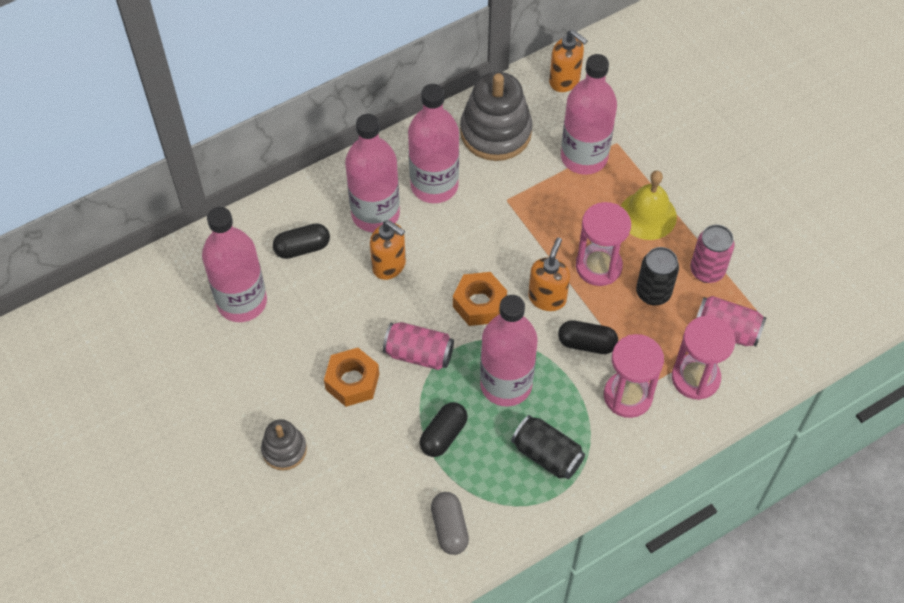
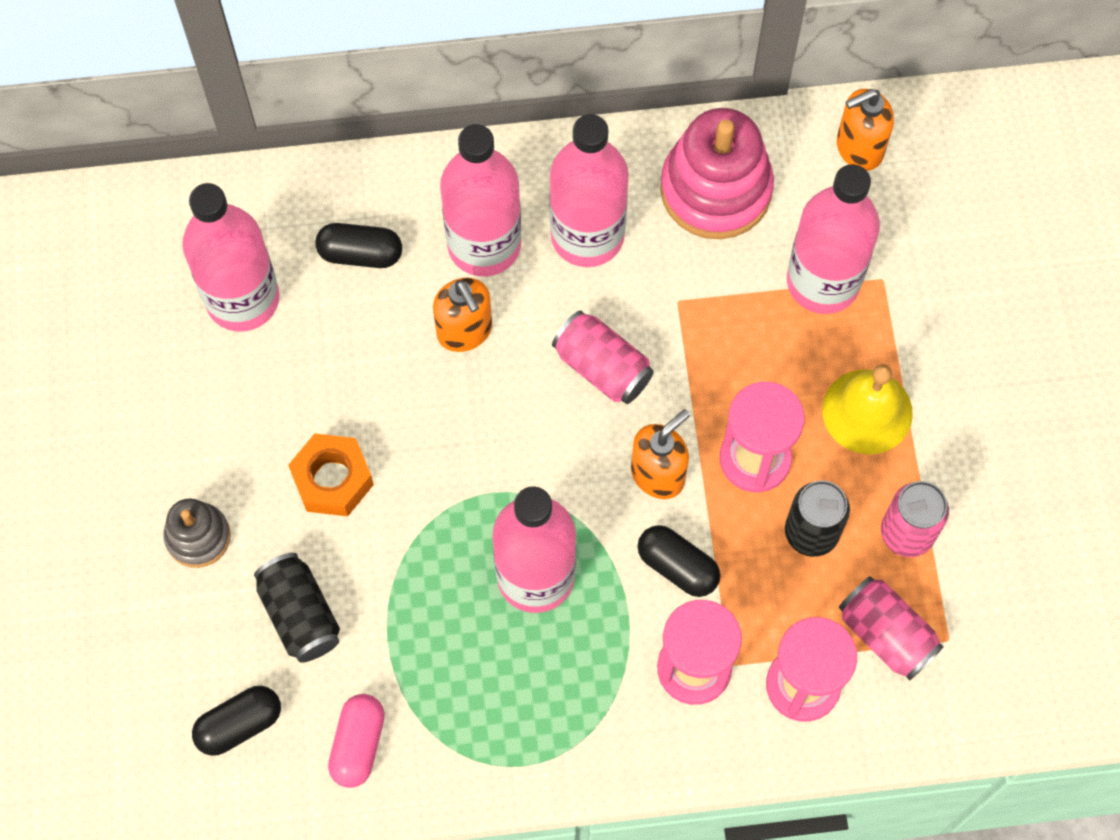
camera: 25 degrees right, 10 degrees up
pink can [383,322,454,370] -> pink can moved to [552,311,654,404]
black capsule [419,402,468,457] -> black capsule moved to [192,686,281,756]
grey capsule [431,492,469,555] -> pink capsule [328,694,385,788]
orange nut [453,272,507,326] -> none
grey stacking toy [460,72,532,161] -> pink stacking toy [660,108,774,239]
black can [511,415,585,479] -> black can moved to [254,553,340,663]
orange soap dispenser [549,30,588,92] -> orange soap dispenser turned 90 degrees clockwise [837,89,894,171]

